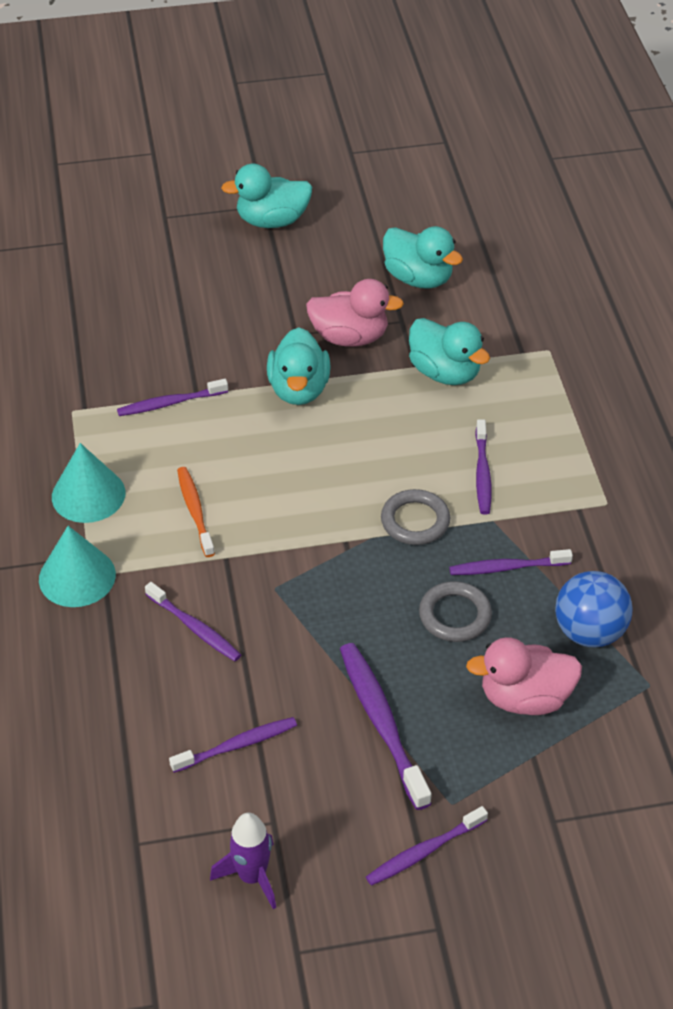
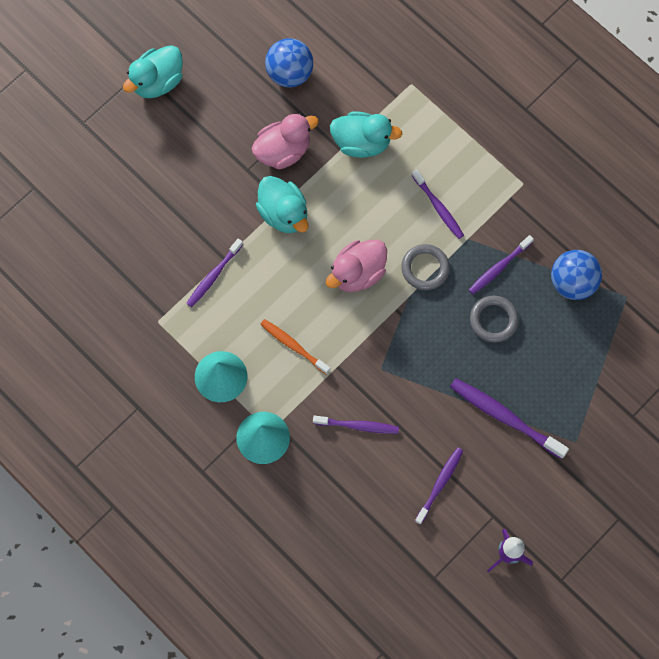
camera: 35 degrees left, 25 degrees up
purple toothbrush [366,806,488,886] -> none
turquoise duck [383,226,463,289] -> blue ball [265,38,313,87]
pink duck [466,637,582,715] -> pink duck moved to [325,240,387,292]

